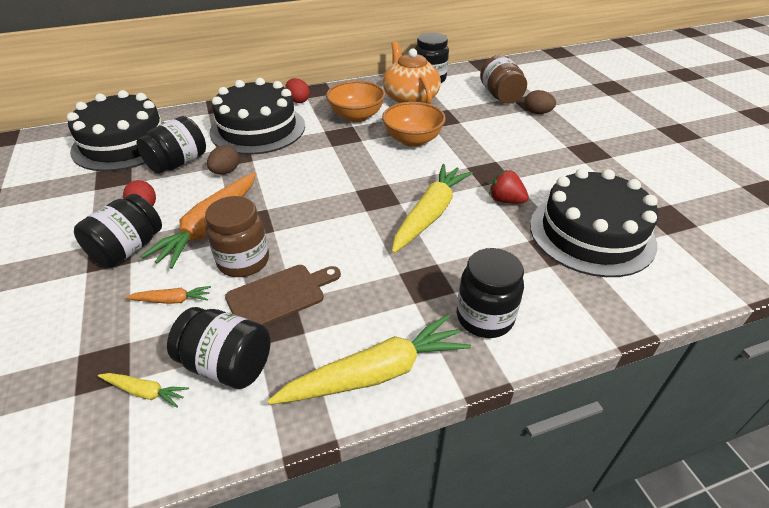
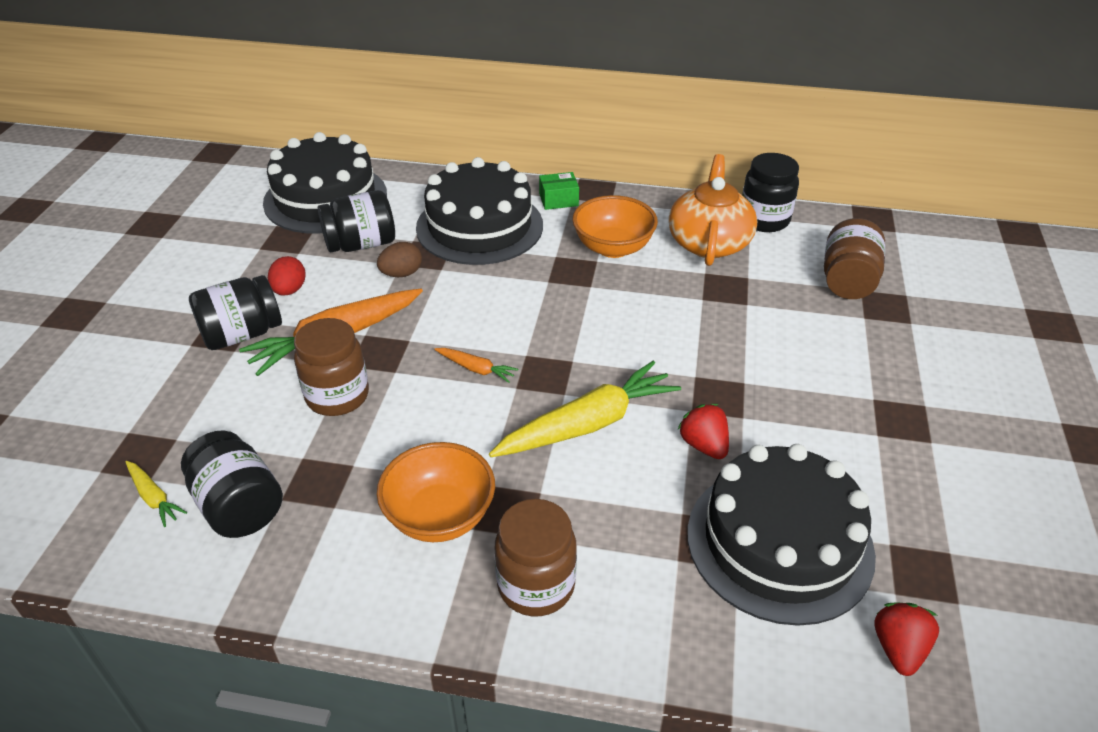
camera: 30 degrees right, 0 degrees up
orange carrot [125,286,211,304] -> orange carrot moved to [434,348,518,383]
brown cutting board [225,265,341,326] -> none
yellow carrot [268,314,471,405] -> none
red egg [285,78,310,103] -> green box [539,172,579,210]
orange bowl [382,102,446,147] -> orange bowl moved to [377,442,495,542]
black jar [457,248,524,338] -> brown jar [495,499,577,616]
brown egg [524,90,556,114] -> none
none -> red strawberry [874,603,939,676]

